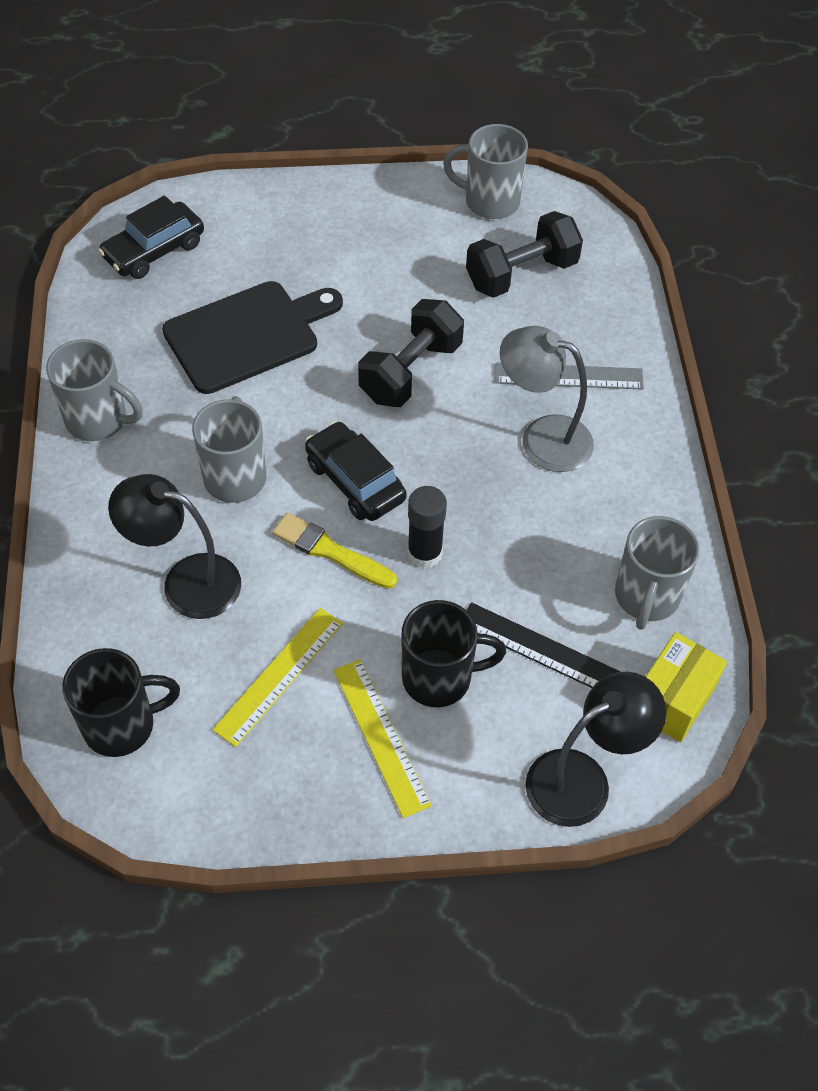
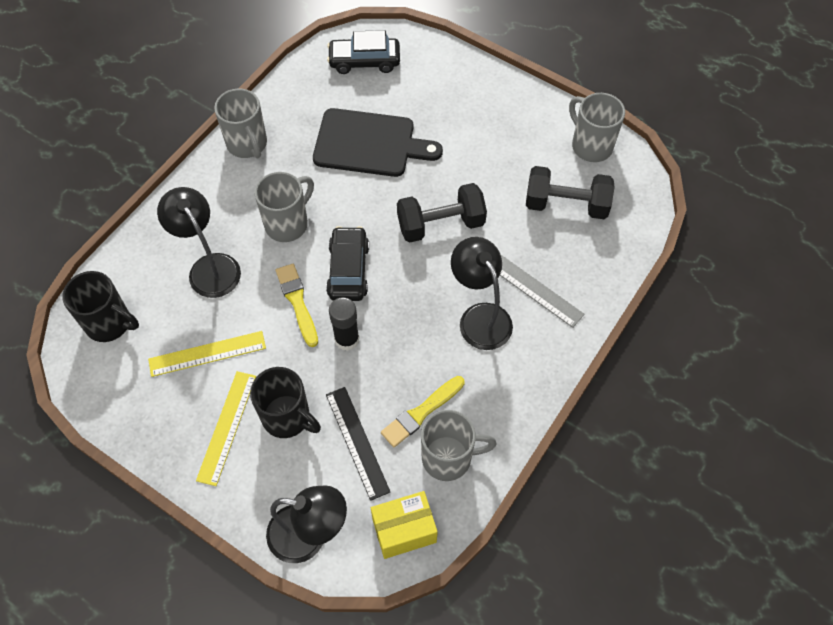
camera: 40 degrees right, 5 degrees up
grey lamp [500,326,594,472] -> black lamp [451,237,513,350]
grey mug [615,516,700,630] -> grey mug turned 150 degrees counterclockwise [421,410,497,481]
none -> yellow brush [381,376,464,447]

